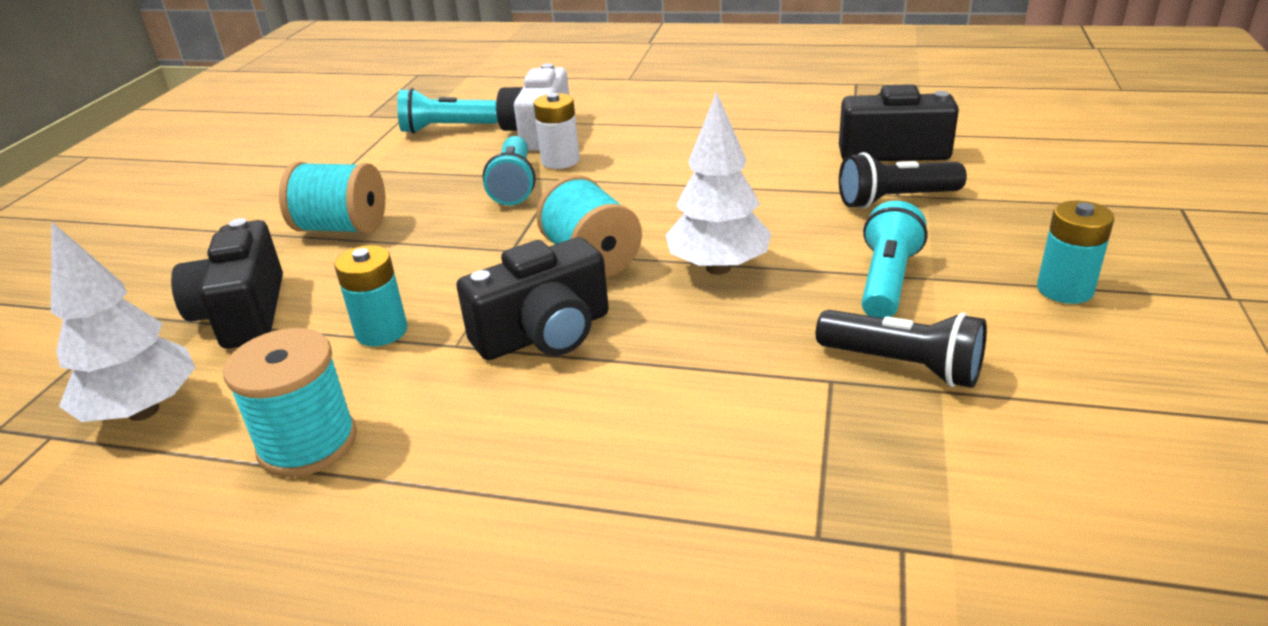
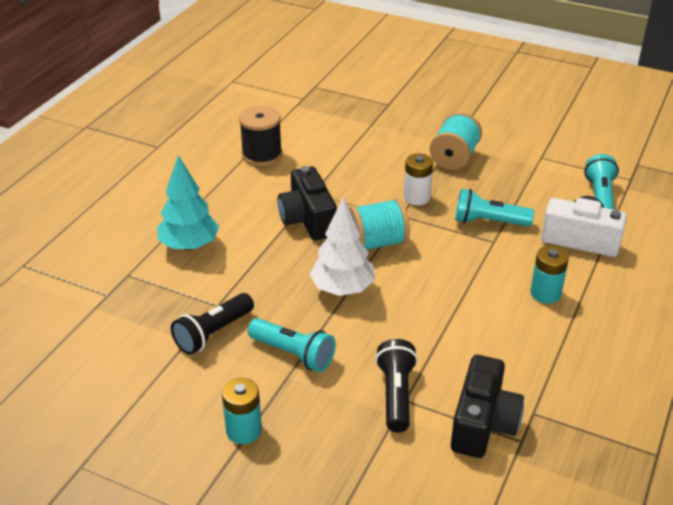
camera: 100 degrees right, 5 degrees up
white tree [51,222,196,422] -> none
black camera [171,218,283,349] -> none
turquoise spool [223,328,357,477] -> black spool [239,106,282,166]
turquoise battery [334,245,408,346] -> turquoise battery moved to [531,246,569,304]
white battery [533,93,580,169] -> white battery moved to [404,153,433,205]
none -> turquoise tree [157,155,219,251]

